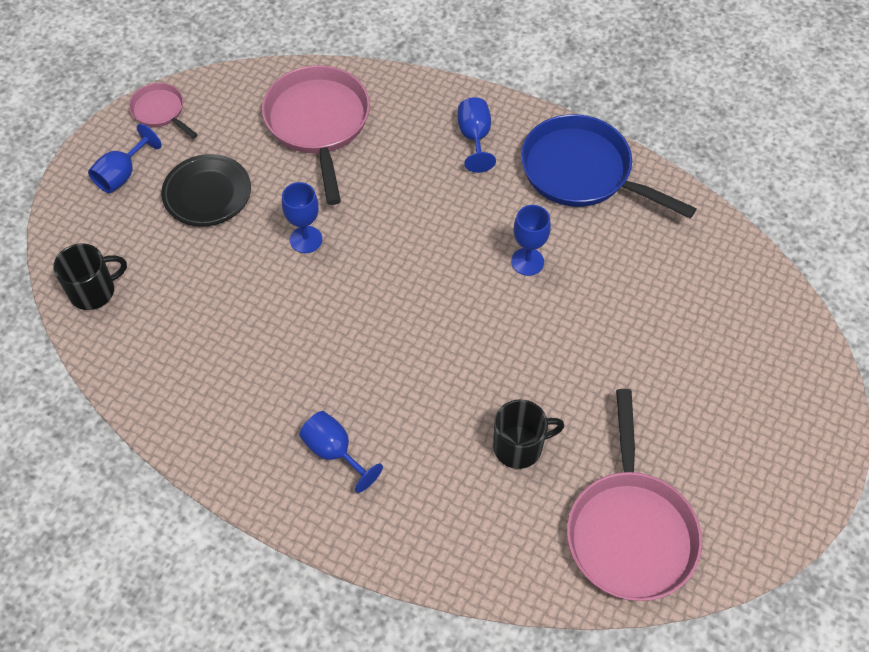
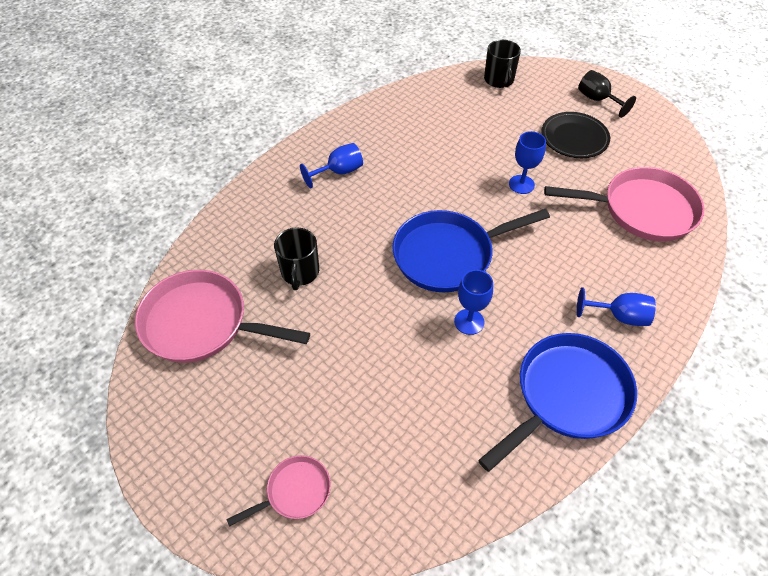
camera: 105 degrees right, 5 degrees down
blue goblet [88,124,162,193] -> black goblet [578,70,636,118]
pink pan [129,83,198,139] -> pink pan moved to [226,455,331,527]
none -> blue pan [392,209,550,292]

